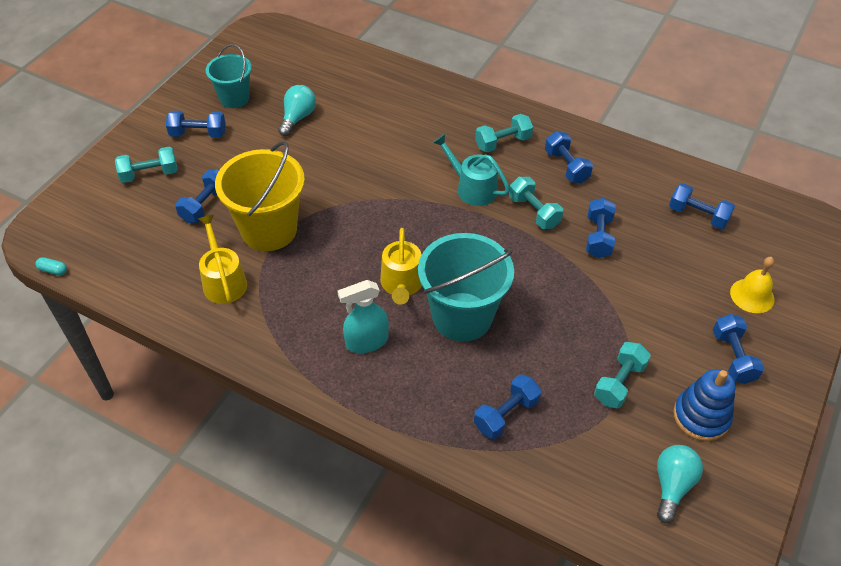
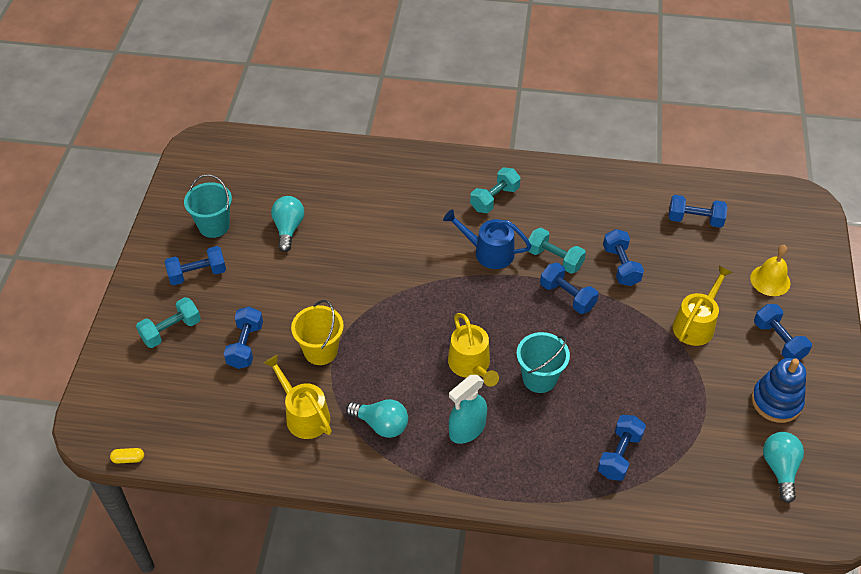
camera: 20 degrees left, 0 degrees up
turquoise capsule [35,257,67,275] -> yellow capsule [110,448,144,463]
yellow bucket [215,141,305,251] -> yellow bucket [291,300,344,365], size x0.60
turquoise bucket [418,233,514,342] -> turquoise bucket [516,332,570,393], size x0.60
turquoise watering can [433,134,510,206] -> blue watering can [443,209,531,269]
blue dumbbell [545,131,593,183] -> blue dumbbell moved to [540,263,599,314]
turquoise dumbbell [594,342,651,408] -> none
none -> turquoise light bulb [346,399,408,438]
none -> yellow watering can [673,266,733,346]

